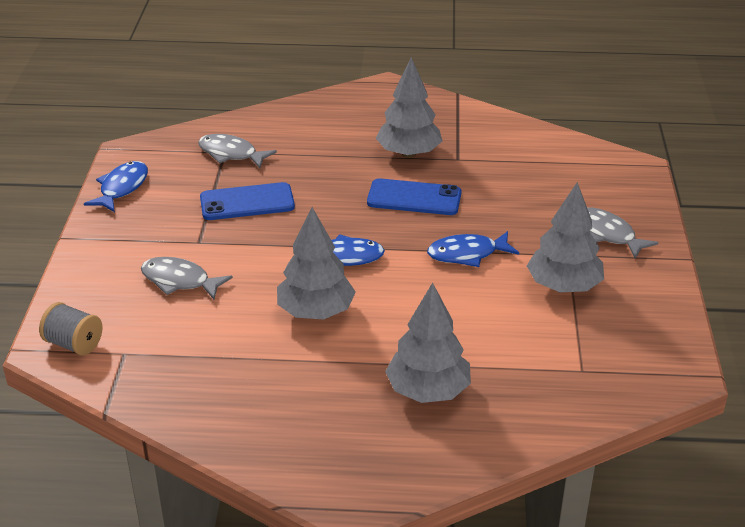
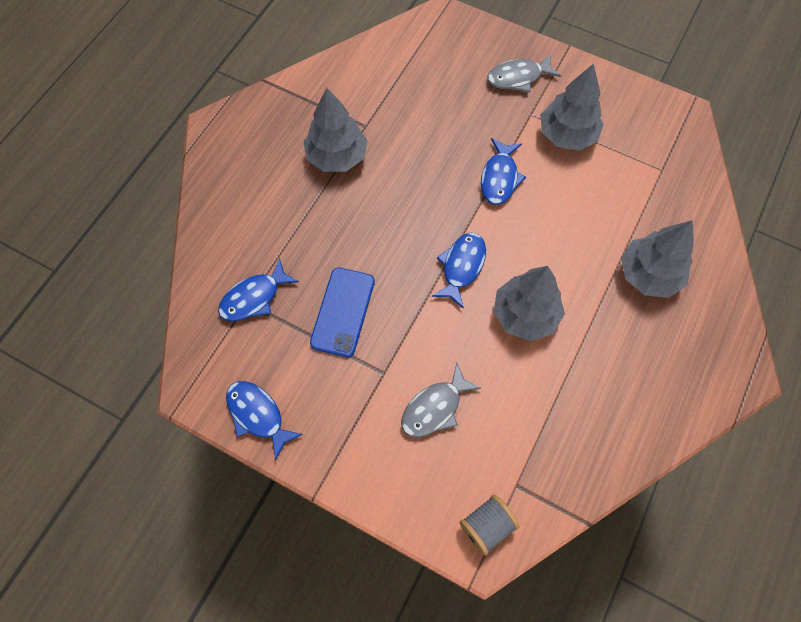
camera: 65 degrees left, 30 degrees up
grey fish [198,134,277,168] -> blue fish [218,258,299,321]
blue phone [367,178,461,215] -> none

